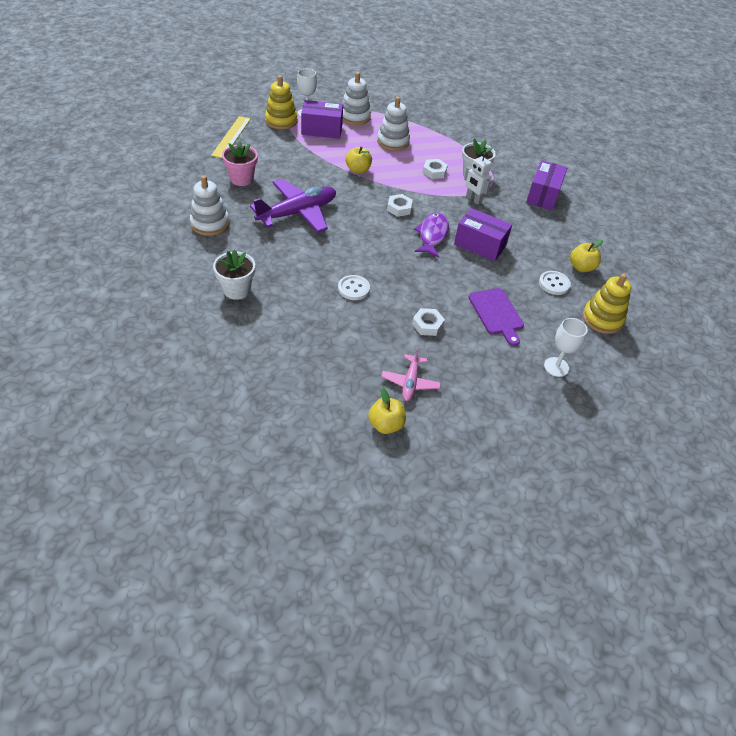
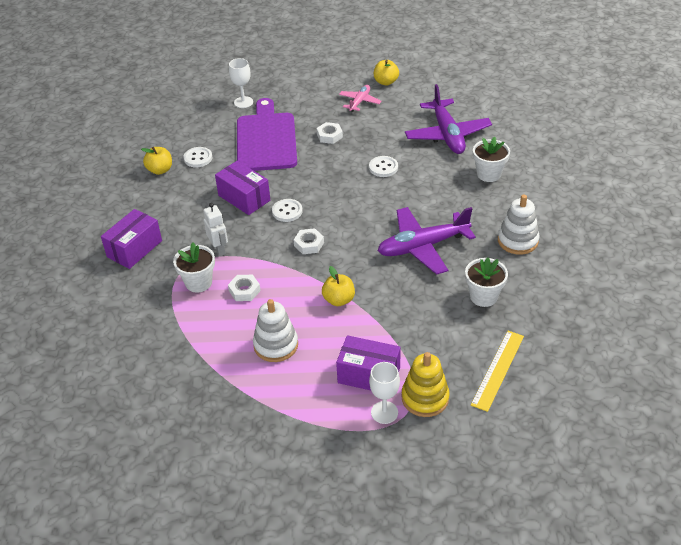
camera: 160 degrees left, 5 degrees down
pink flower pot [222,141,258,186] -> white flower pot [465,258,508,307]
white stacking toy [342,72,371,125] -> none
purple fish [414,212,449,257] -> white button [272,199,303,222]
purple cutting board [468,288,524,346] -> purple cutting board [237,98,297,171], size x1.75
yellow stacking toy [582,273,631,334] -> none
none -> purple plane [405,84,492,154]

